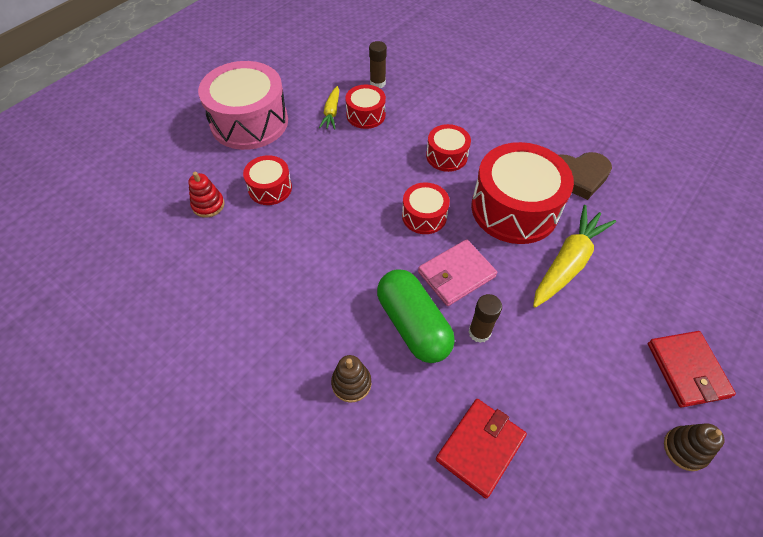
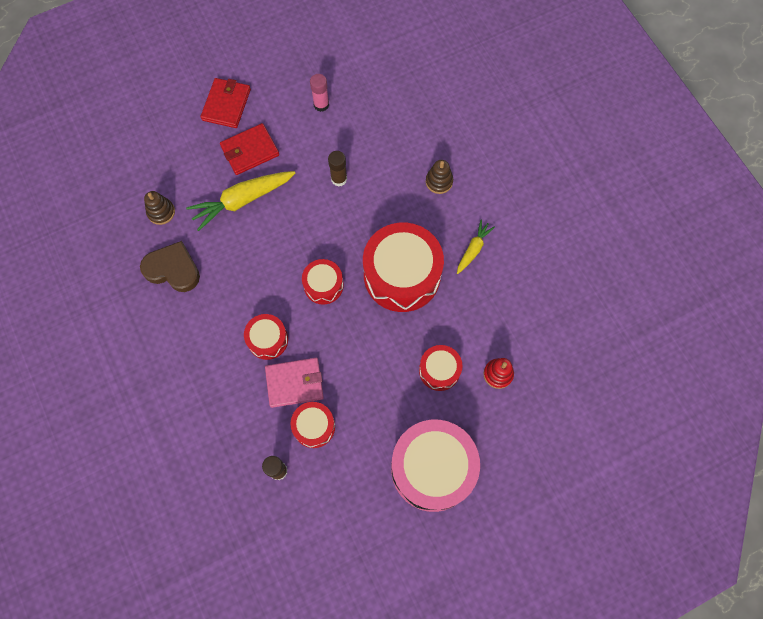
camera: 155 degrees left, 15 degrees up
yellow carrot [319,86,339,130] -> yellow carrot moved to [457,220,495,274]
green capsule [377,269,455,363] -> none
pink wallet [418,239,497,306] -> pink wallet moved to [265,358,324,408]
red wallet [436,399,527,499] -> red wallet moved to [220,123,279,175]
red drum [471,142,574,244] -> red drum moved to [363,223,444,312]
brown stacking toy [664,423,725,471] -> brown stacking toy moved to [144,191,175,225]
none -> pink glue stick [310,74,329,112]

